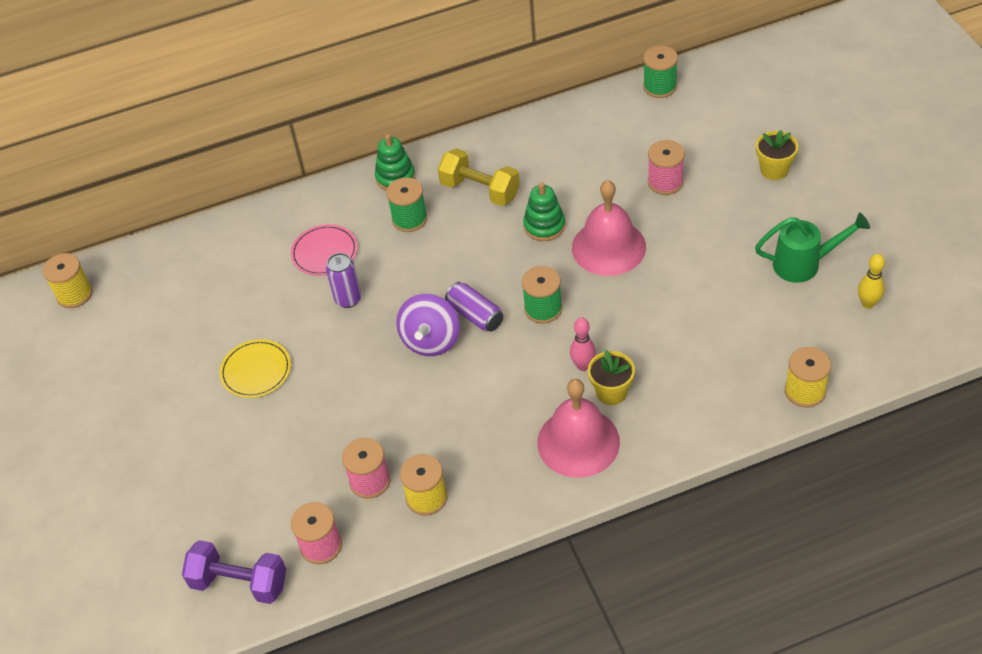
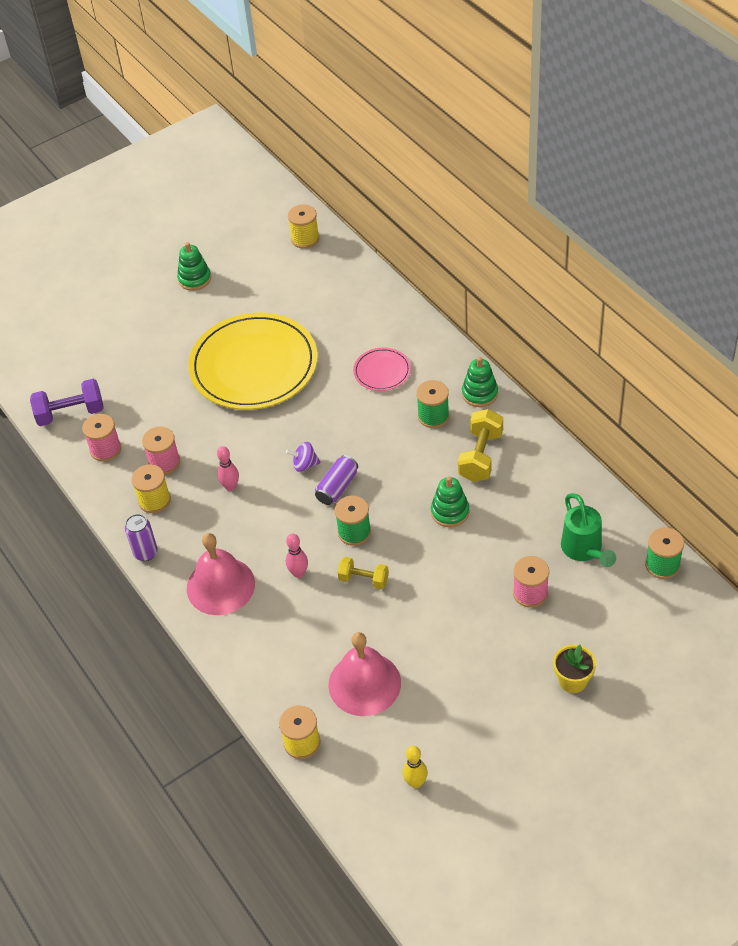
camera: 75 degrees right, 0 degrees up
purple dumbbell [182,540,286,604] -> purple dumbbell turned 75 degrees clockwise [30,379,104,426]
yellow plate [219,339,291,398] -> yellow plate [188,313,318,410], size x2.27
purple can [326,253,361,308] -> purple can moved to [125,514,157,561]
purple spinning top [396,294,460,356] -> purple spinning top [286,442,320,472], size x0.58
pink bell [572,180,646,276] -> pink bell moved to [328,632,401,716]
yellow flower pot [588,350,635,405] -> none
green watering can [755,212,870,283] -> green watering can moved to [561,493,616,567]
none -> green stacking toy [177,242,211,291]
none -> pink bowling pin [217,446,239,491]
none -> yellow dumbbell [337,557,389,589]

